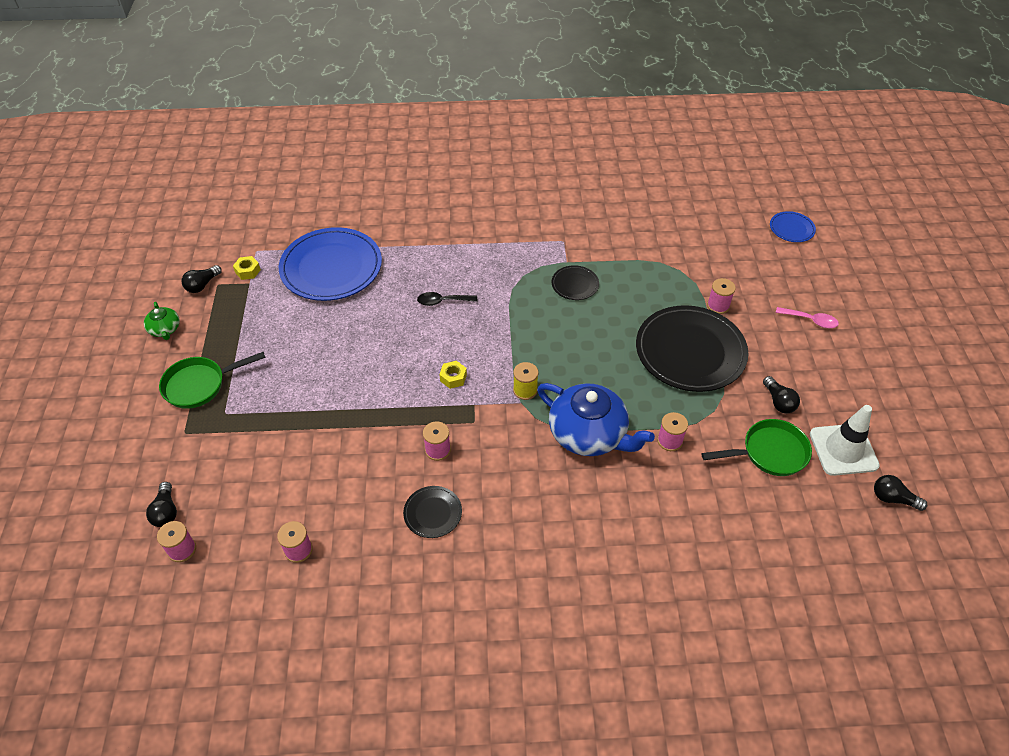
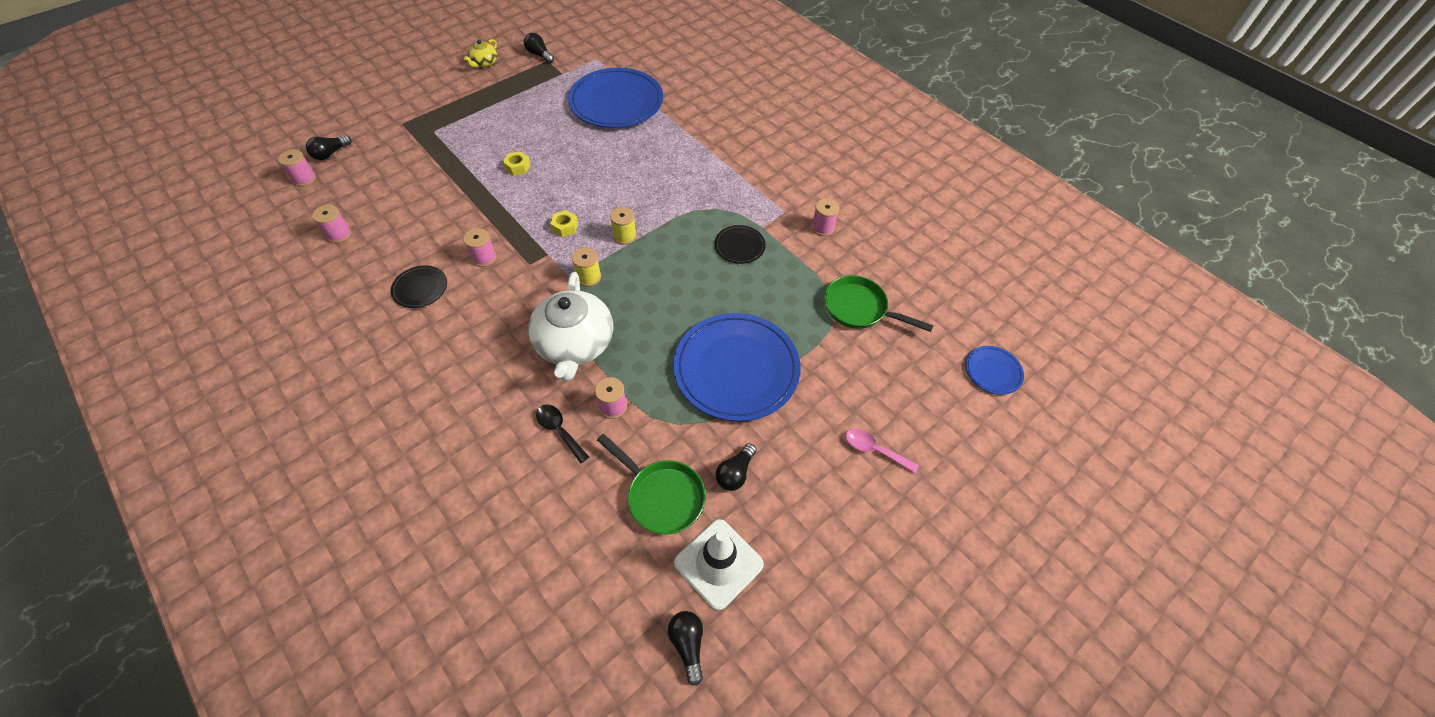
camera: 50 degrees right, 5 degrees up
green teapot [144,302,180,340] -> yellow teapot [463,39,498,67]
green pan [159,352,265,409] -> green pan moved to [824,275,934,332]
black light bulb [182,265,222,293] -> black light bulb turned 45 degrees clockwise [524,33,554,63]
yellow nut [233,256,261,280] -> yellow nut moved to [503,151,530,176]
black spoon [417,292,477,306] -> black spoon moved to [536,404,589,463]
blue teapot [537,383,655,456] -> white teapot [528,272,613,381]
black plate [636,305,748,392] -> blue plate [674,313,800,421]
pink spool [707,278,736,314] -> pink spool moved to [812,199,839,236]
pink spoon [776,307,839,328] -> pink spoon turned 135 degrees clockwise [845,429,919,473]
none -> yellow spool [610,207,637,245]

